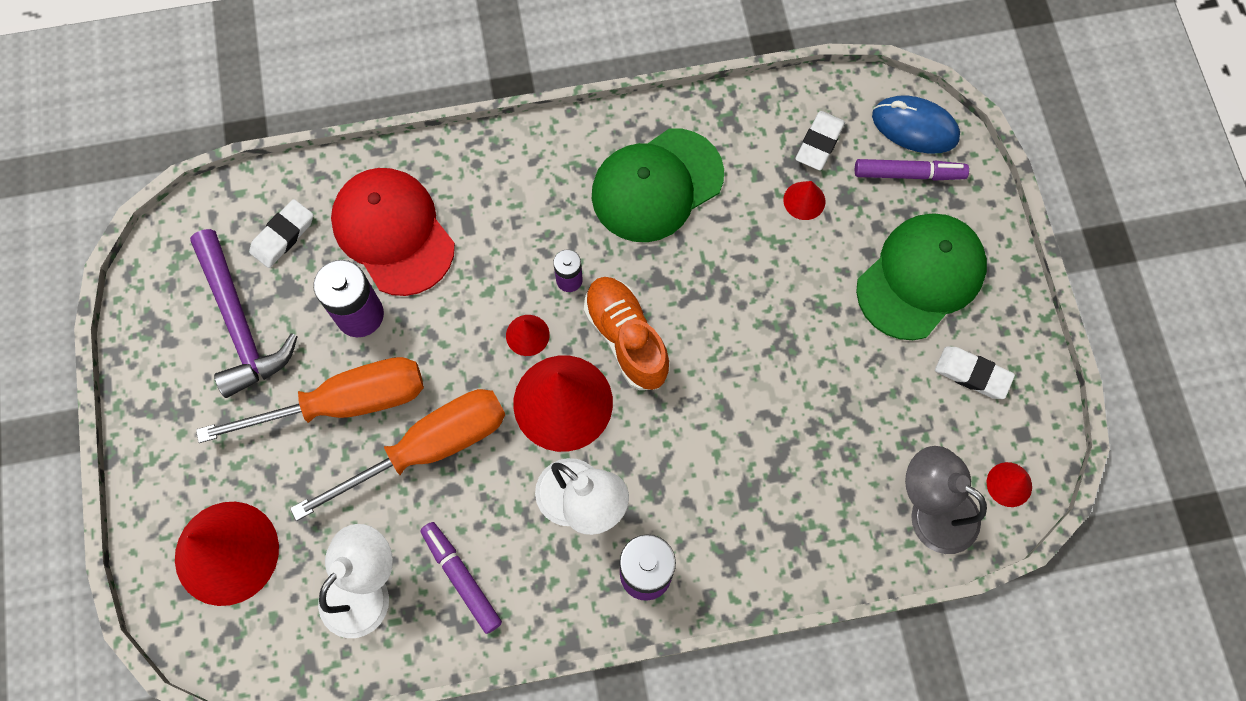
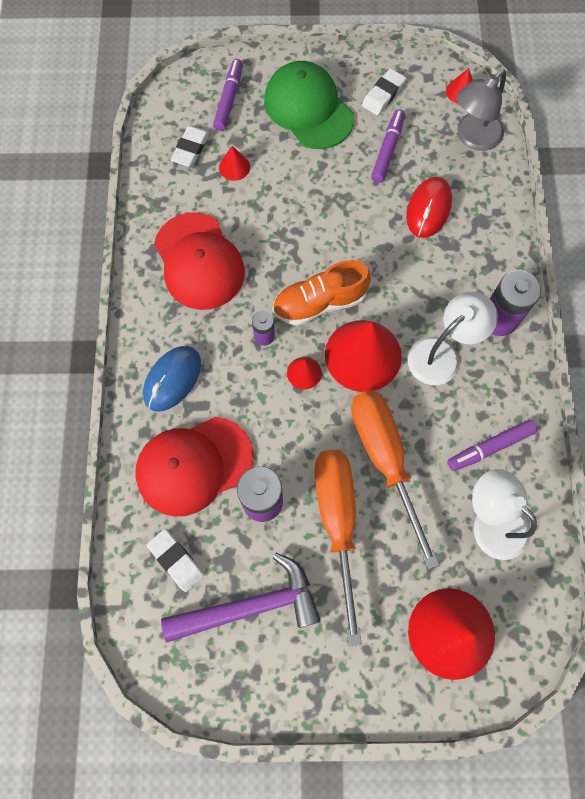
camera: 80 degrees left, 0 degrees up
green cap [592,128,724,242] -> red cap [154,212,245,310]
white eraser [796,111,845,170] -> white eraser turned 75 degrees clockwise [171,125,210,167]
blue mouse [872,95,960,154] -> blue mouse moved to [143,346,201,412]
none -> purple marker [371,109,405,183]
none -> red mouse [406,177,452,238]

